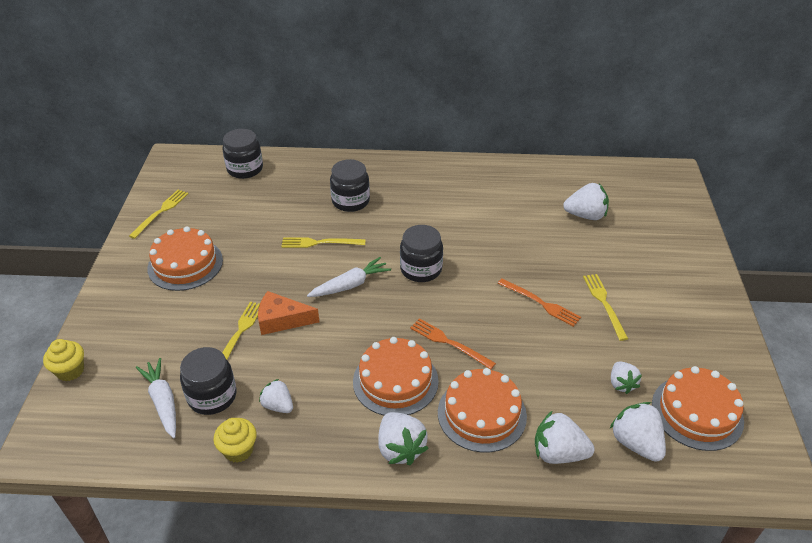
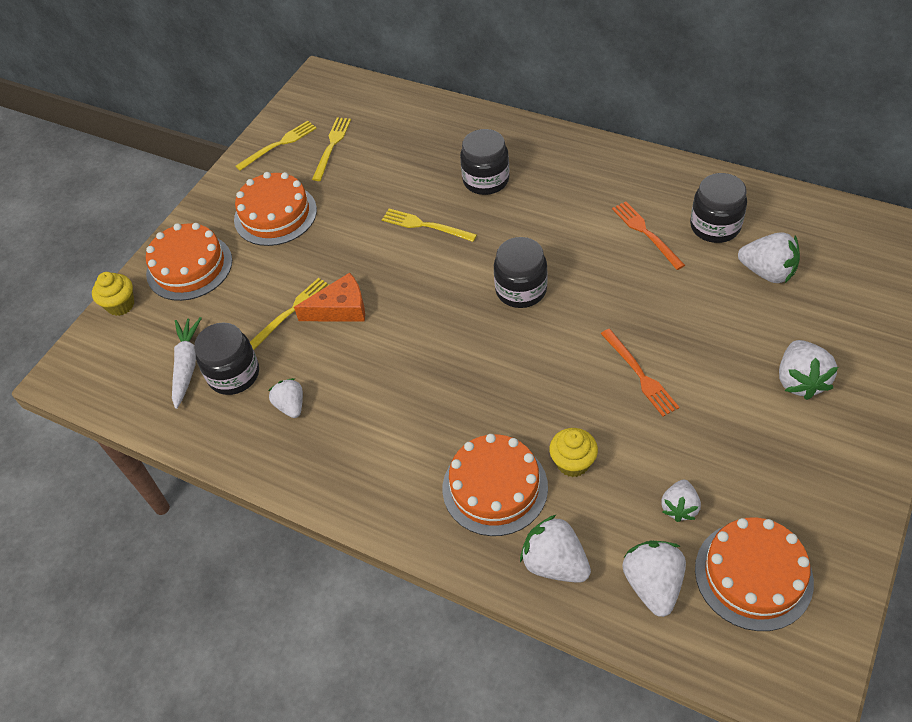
camera: 30 degrees right, 10 degrees up
yellow cupcake [213,418,257,463] -> yellow cupcake moved to [549,428,598,477]
black jar [222,129,263,179] -> black jar moved to [690,173,747,243]
orange cheese [258,291,319,335] -> orange cheese turned 135 degrees clockwise [294,273,365,322]
white carrot [307,257,391,297] -> none
orange cake [353,337,439,415] -> orange cake moved to [146,223,232,301]
white strawberry [378,412,429,465] -> white strawberry moved to [779,340,838,400]
orange fork [410,318,496,369] -> orange fork moved to [612,201,685,270]
yellow fork [583,274,628,341] -> yellow fork moved to [312,117,351,181]

